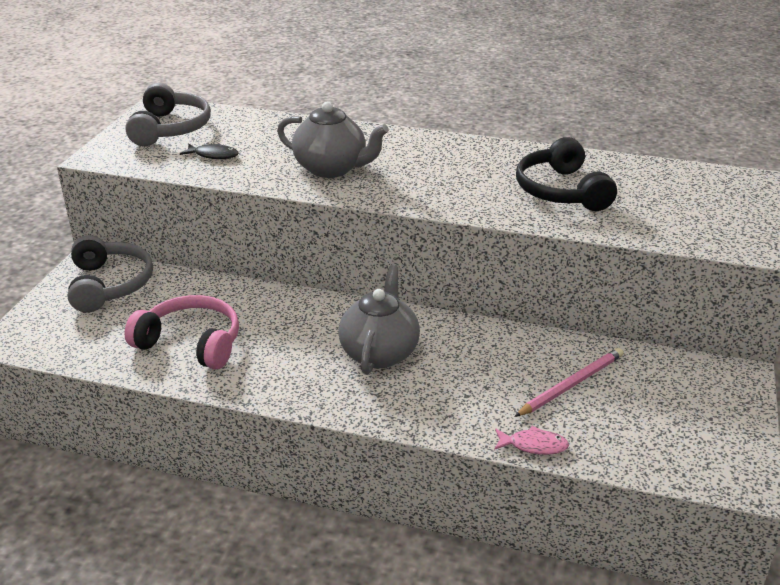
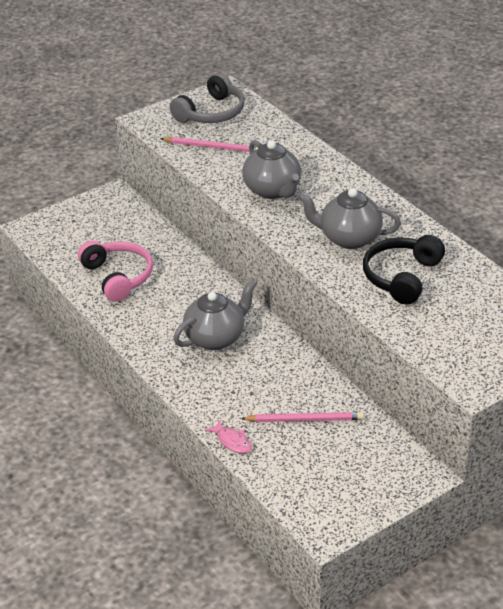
camera: 40 degrees right, 5 degrees up
grey headphones [68,235,153,312] -> none
black fish [180,144,239,159] -> pink pencil [160,137,258,152]
none -> grey teapot [298,188,401,249]

